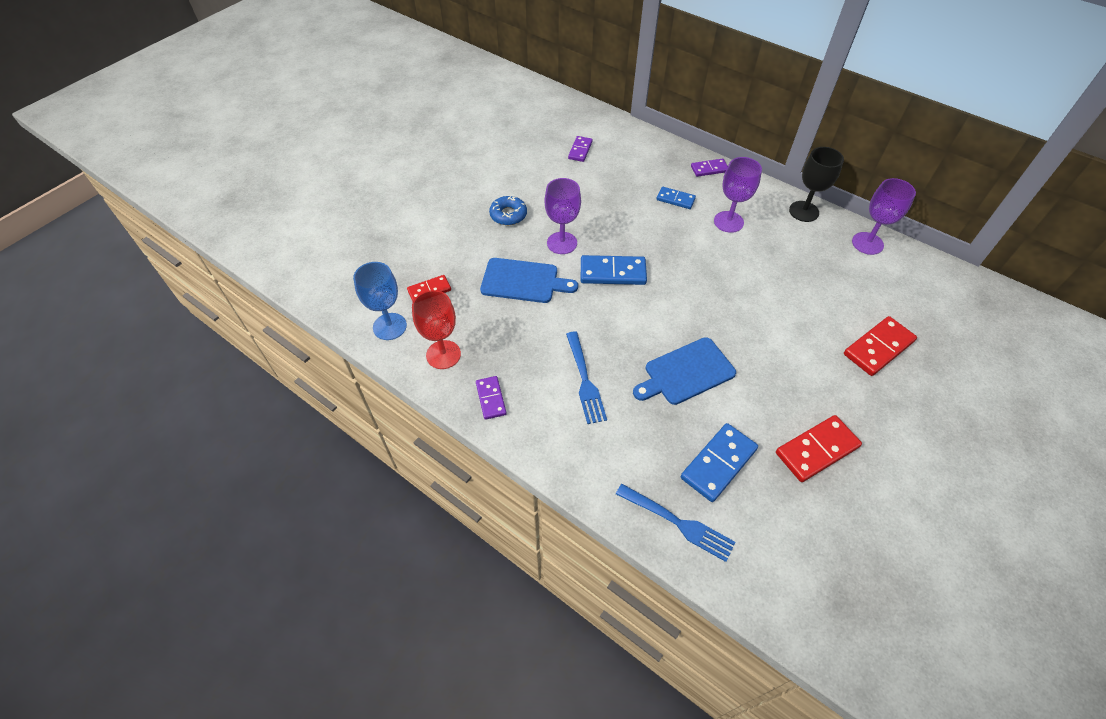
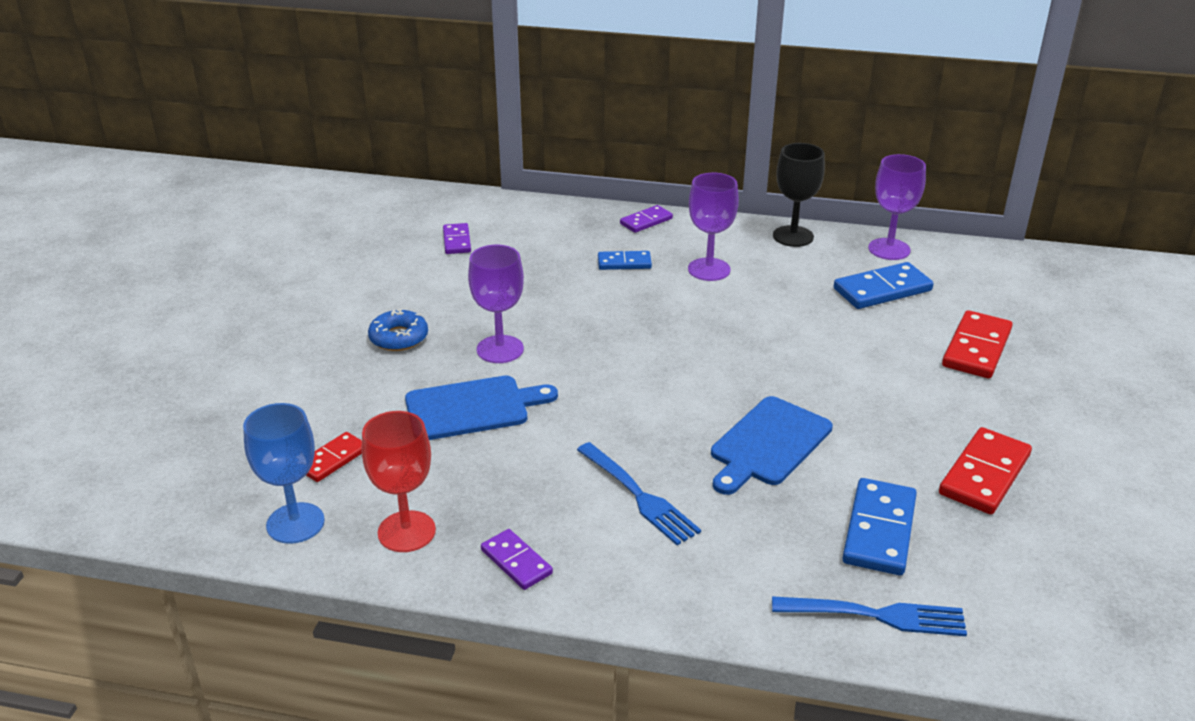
camera: 25 degrees left, 20 degrees down
blue domino [581,255,647,285] -> blue domino moved to [834,262,934,309]

